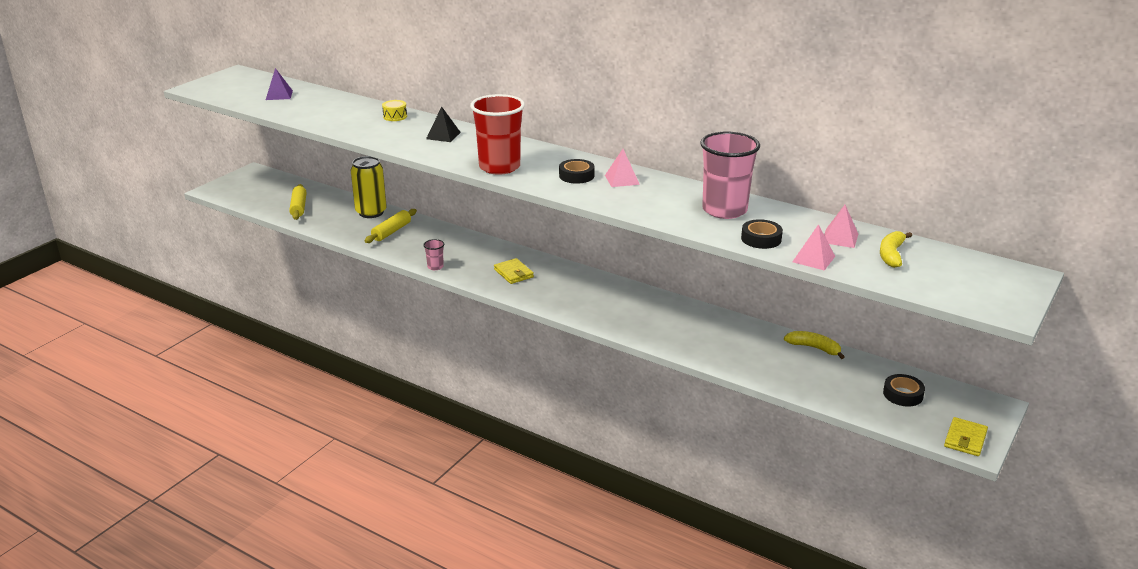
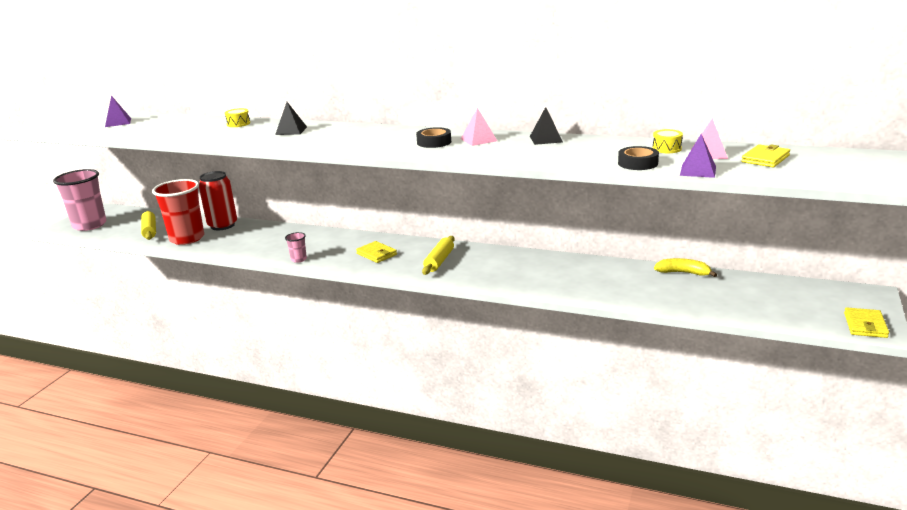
camera: 10 degrees left, 5 degrees down
yellow can [351,156,387,218] -> red can [199,171,237,230]
yellow rolling pin [364,209,417,243] -> yellow rolling pin moved to [422,236,455,275]
red cup [470,94,525,175] -> red cup moved to [152,179,204,245]
pink cup [700,132,760,219] -> pink cup moved to [53,169,106,231]
pink pyramid [792,224,835,271] -> purple pyramid [680,134,716,178]
yellow banana [880,231,912,268] -> yellow wallet [741,144,790,167]
black tape [883,374,925,407] -> none
none -> black pyramid [530,107,563,145]
none -> yellow drum [653,129,683,153]

